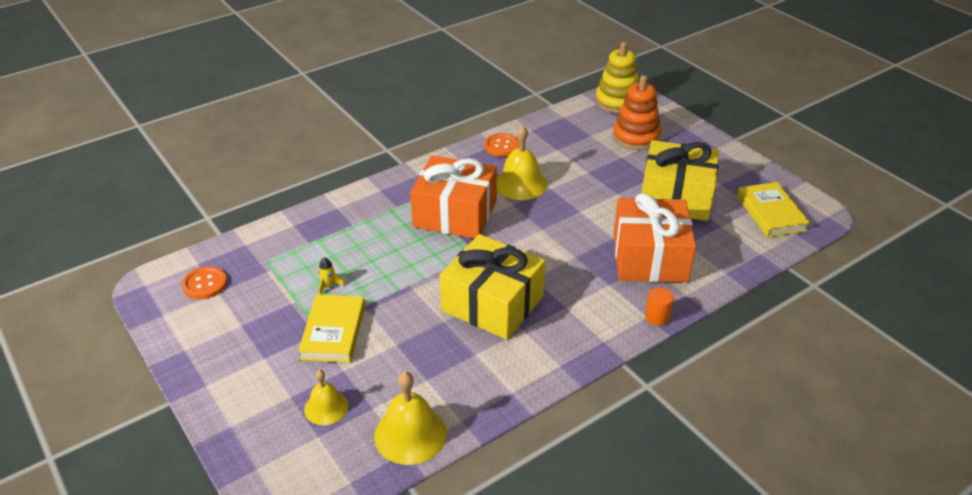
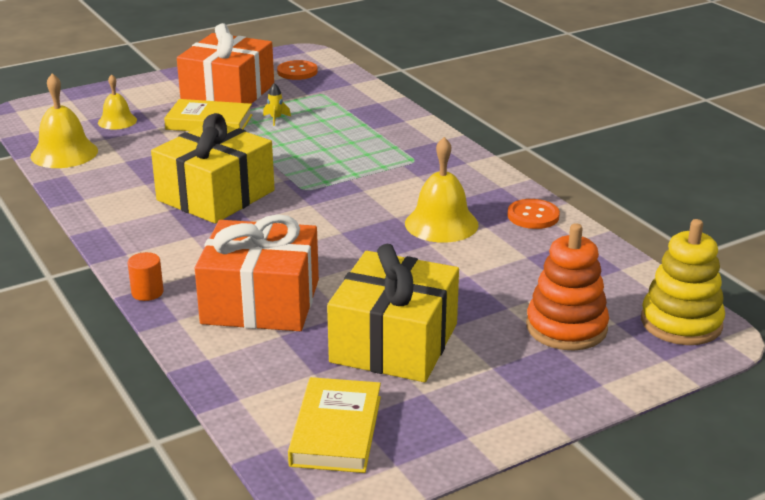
camera: 95 degrees right, 10 degrees down
orange gift [410,155,497,239] -> orange gift moved to [177,23,274,104]
yellow book [737,182,810,237] -> yellow book turned 75 degrees counterclockwise [288,377,381,473]

